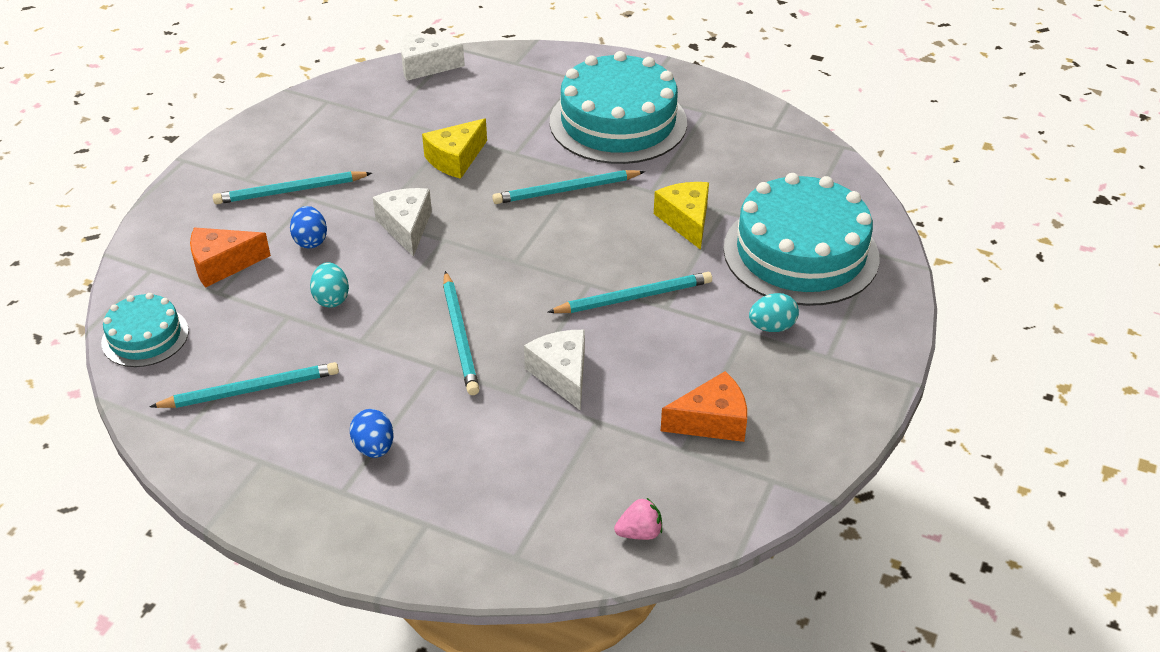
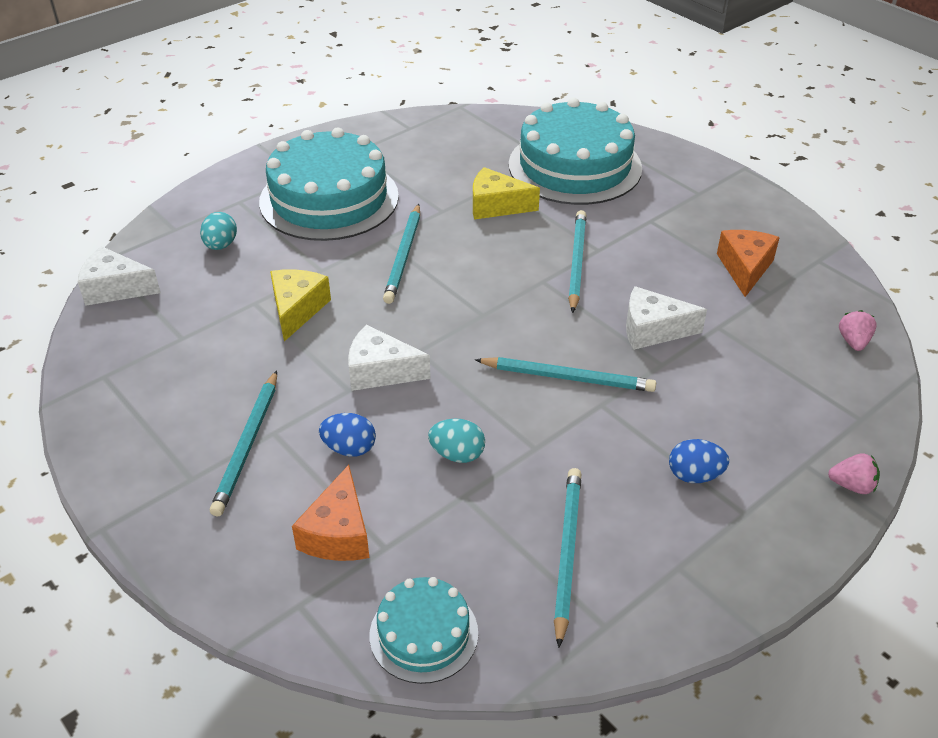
camera: 65 degrees left, 0 degrees up
white cheese [401,32,465,81] -> white cheese turned 75 degrees clockwise [78,246,161,306]
yellow cheese [422,118,487,179] -> yellow cheese turned 150 degrees counterclockwise [270,269,331,342]
turquoise egg [749,293,799,332] -> turquoise egg moved to [200,212,237,250]
none -> pink strawberry [828,453,880,494]

